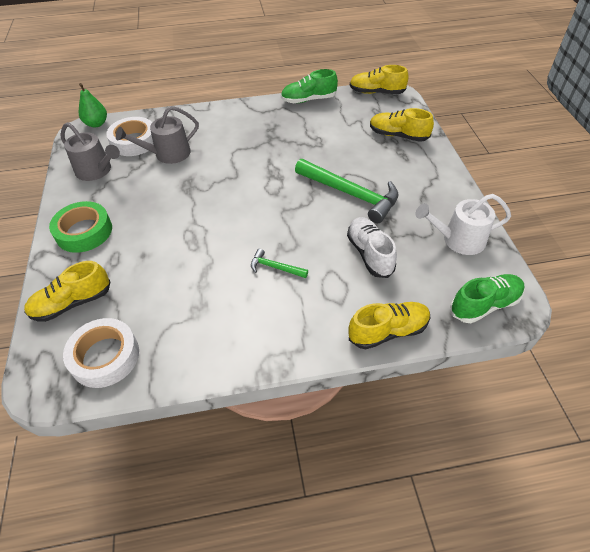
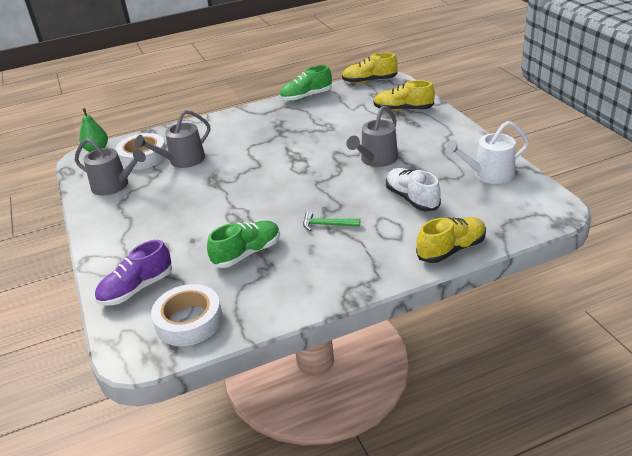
camera: 10 degrees left, 15 degrees down
yellow shoe [24,261,110,322] -> purple shoe [95,240,172,306]
green tape [49,201,112,253] -> none
green hammer [295,159,398,223] -> grey watering can [347,106,398,167]
green shoe [450,274,525,323] -> green shoe moved to [207,221,280,268]

